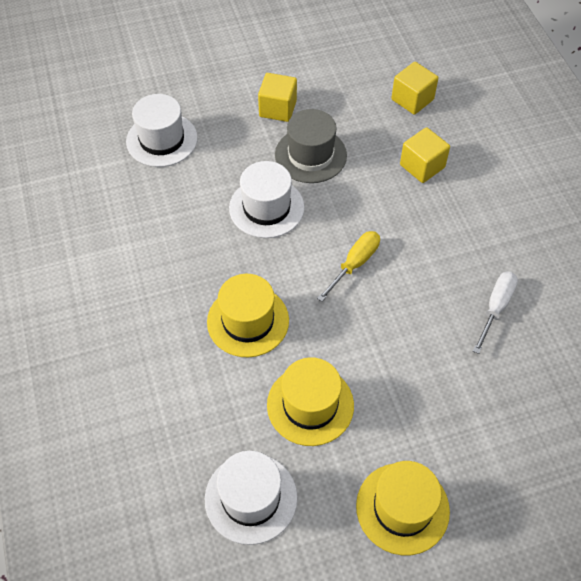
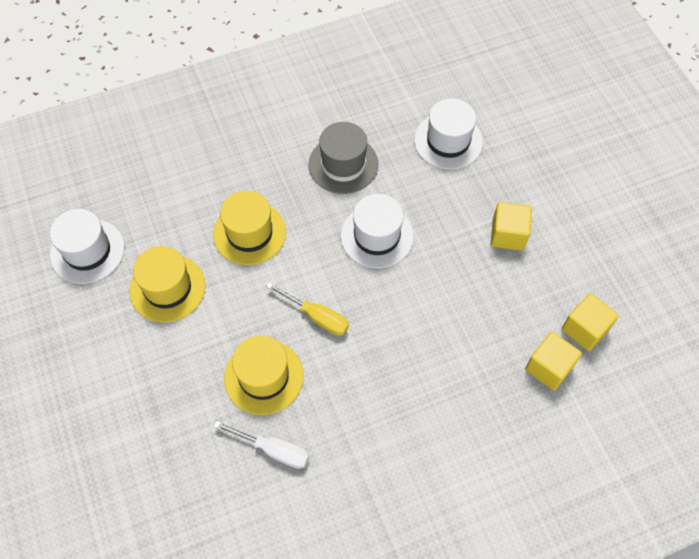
camera: 85 degrees right, 5 degrees up
grey hat [275,109,347,183] -> grey hat moved to [309,122,378,194]
yellow hat [356,461,450,555] -> yellow hat moved to [224,336,304,415]
yellow cube [400,127,450,183] -> yellow cube moved to [562,293,619,351]

